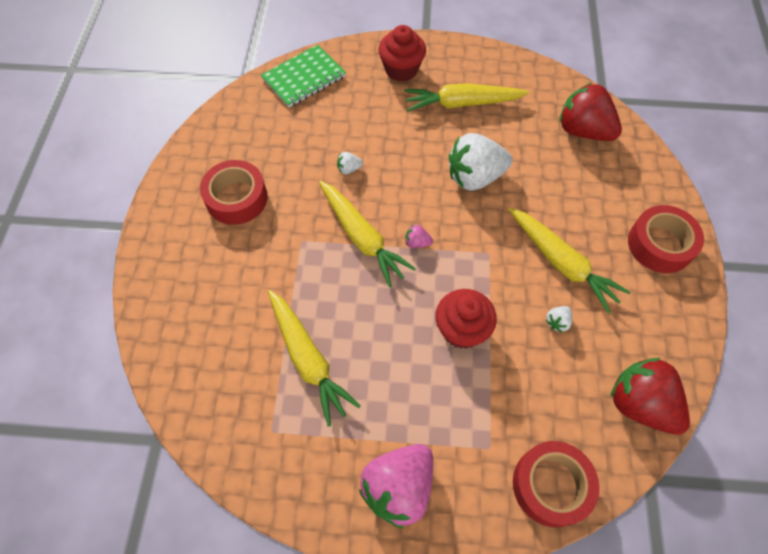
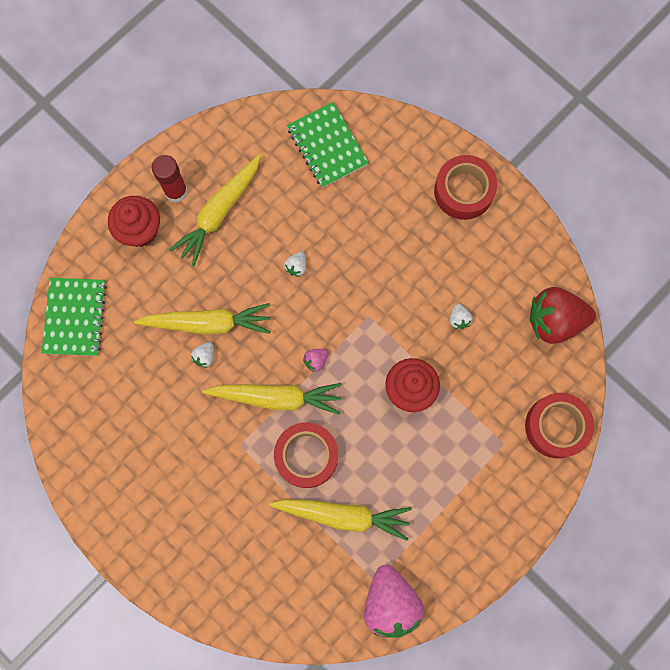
camera: 50 degrees left, 15 degrees up
red tape [200,160,268,225] -> red tape moved to [274,422,338,488]
pink strawberry [359,444,433,528] -> pink strawberry moved to [364,565,425,638]
white strawberry [449,133,513,191] -> white strawberry [284,252,306,277], size x0.41
yellow carrot [508,208,630,314] -> yellow carrot moved to [134,303,271,334]
red strawberry [559,83,622,141] -> green notebook [287,102,369,188]
none -> red glue stick [152,155,188,203]

